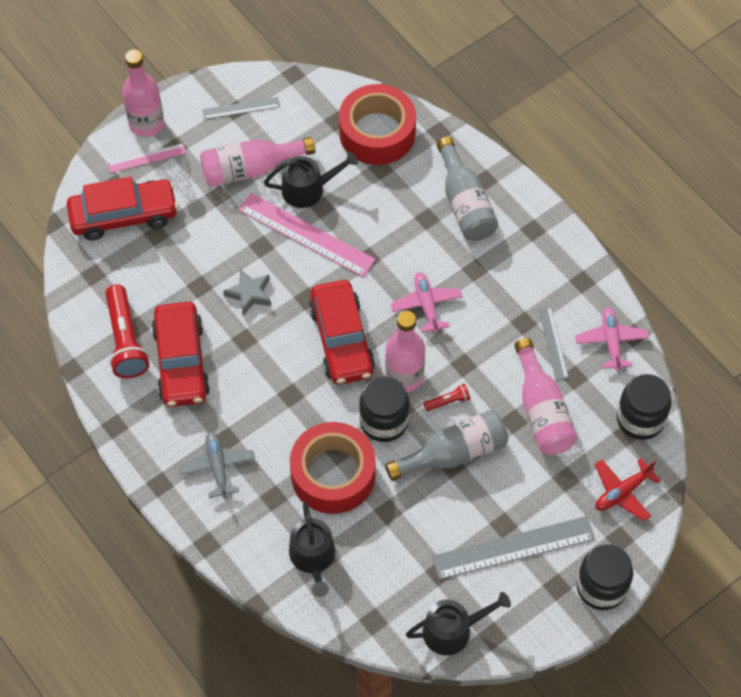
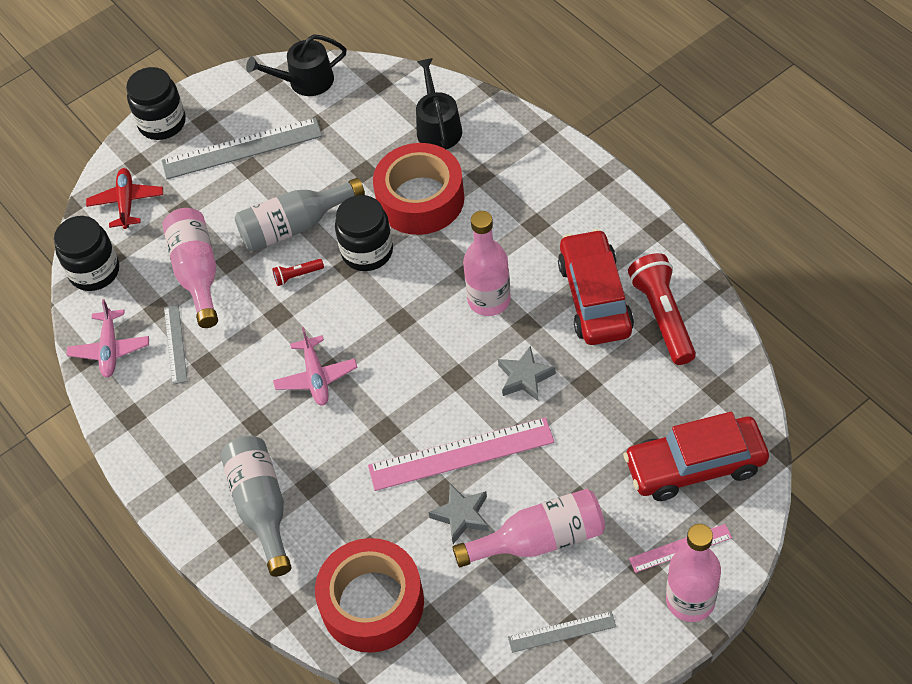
camera: 175 degrees left, 5 degrees down
grey plane [179,431,255,499] -> none
pink ruler [238,193,376,277] -> pink ruler turned 45 degrees counterclockwise [368,417,554,491]
black watering can [264,152,358,208] -> grey star [428,484,489,544]
red car [309,280,375,385] -> none
pink bottle [385,311,425,392] -> pink bottle moved to [463,211,511,316]
red plane [595,458,661,521] -> red plane turned 60 degrees counterclockwise [86,168,163,229]

